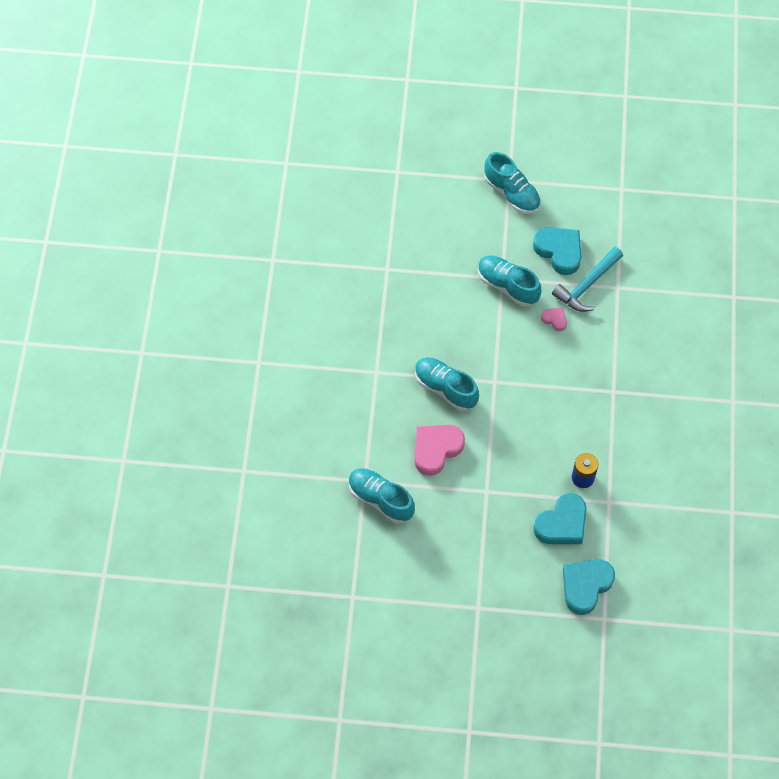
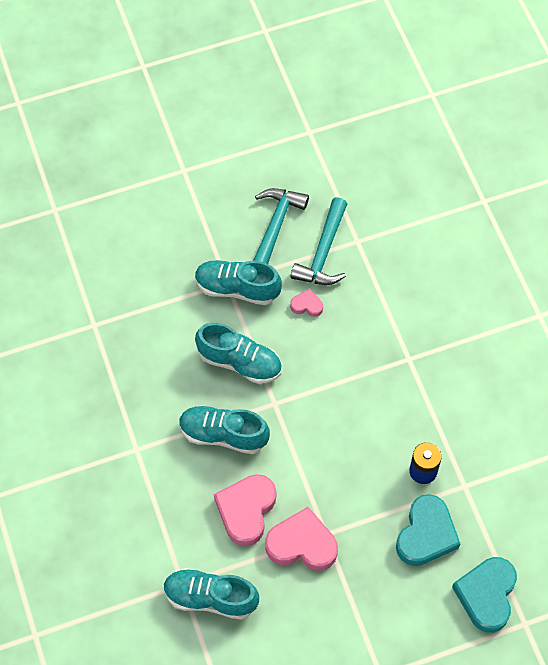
camera: 25 degrees left, 0 degrees up
turquoise shoe [484,152,541,214] -> turquoise shoe moved to [195,323,282,384]
turquoise heart [533,227,581,275] -> turquoise hammer [253,188,309,264]
none -> pink heart [265,507,338,571]

